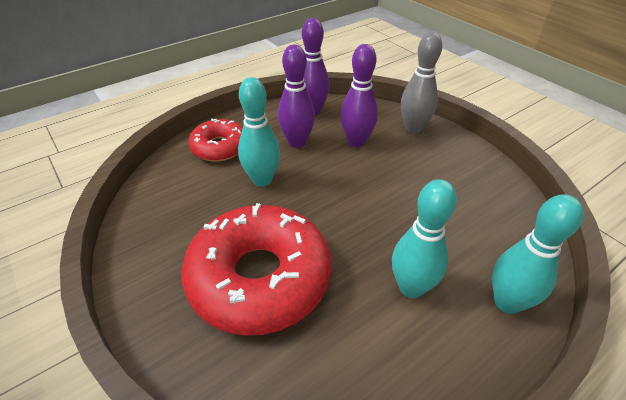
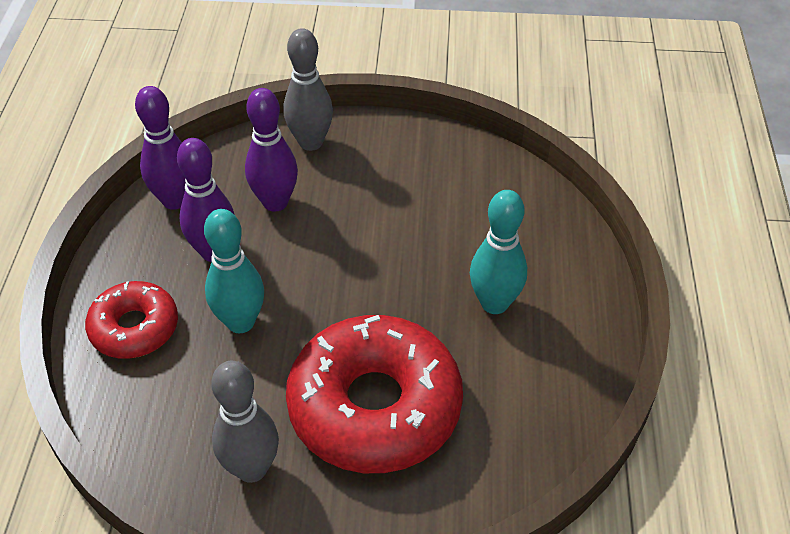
camera: 50 degrees left, 5 degrees up
turquoise bowling pin [492,194,584,314] -> none
none -> grey bowling pin [211,361,279,483]

